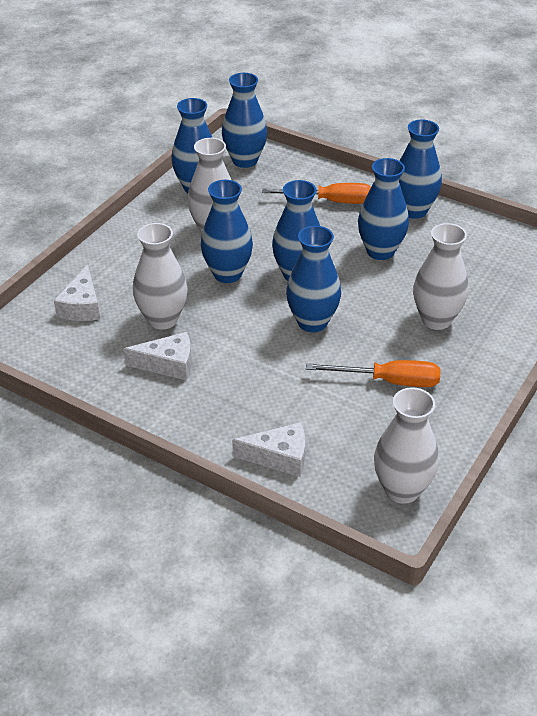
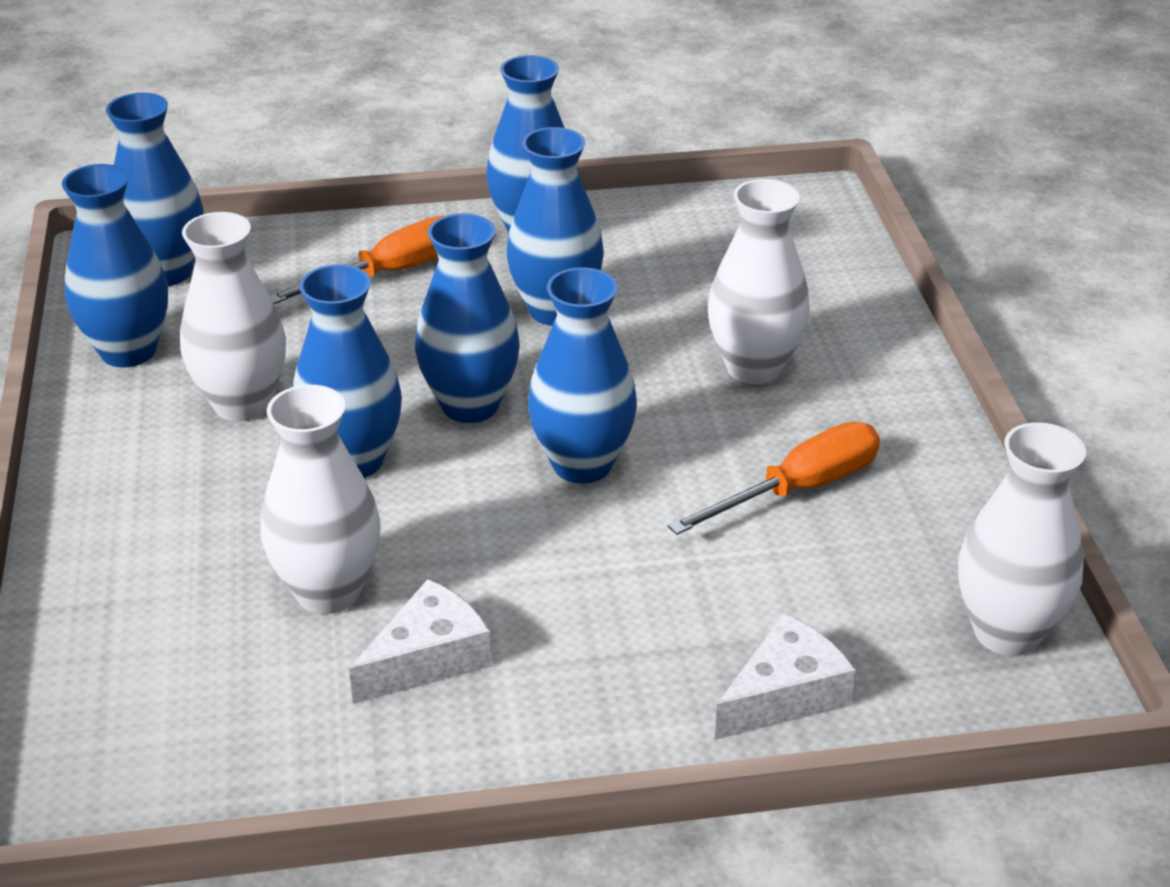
camera: 40 degrees left, 5 degrees down
white cheese [54,264,100,321] -> none

